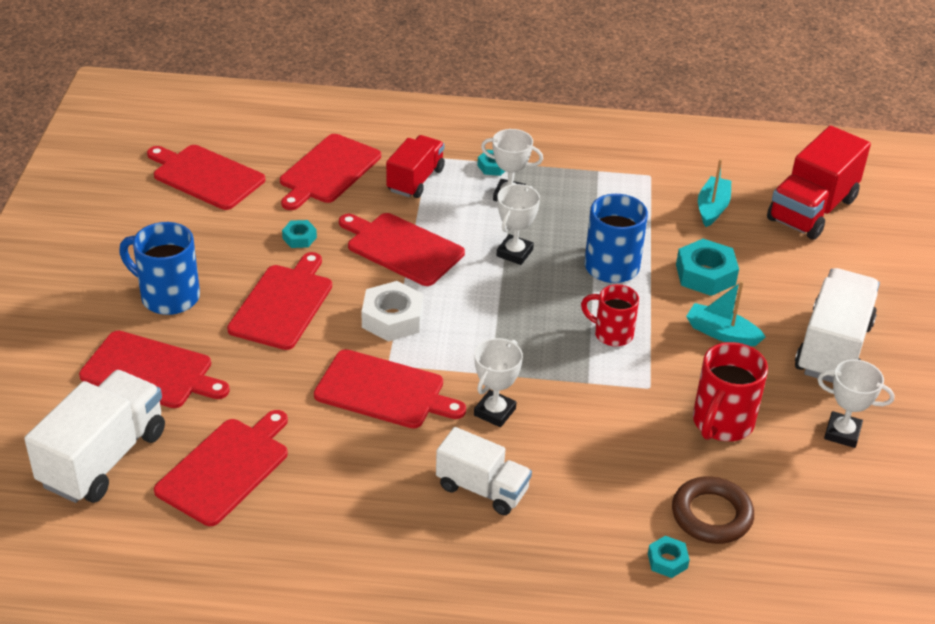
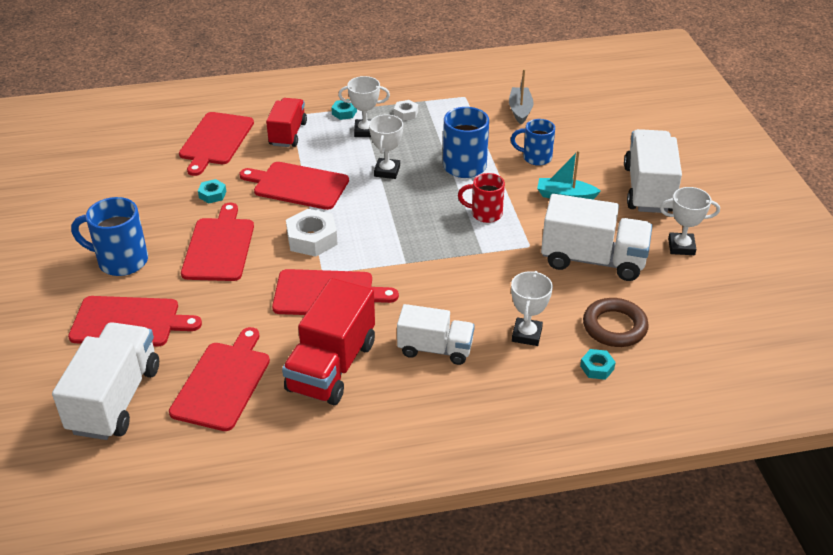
camera: 15 degrees left, 0 degrees up
red cutting board [147,145,265,210] -> none
white trophy [474,338,523,427] -> white trophy moved to [511,271,553,346]
turquoise nut [676,239,739,296] -> blue mug [511,119,555,166]
red mug [693,342,768,441] -> white truck [541,194,652,281]
turquoise boat [698,159,731,227] -> grey boat [509,69,533,125]
red truck [767,126,871,240] -> red truck moved to [282,278,375,405]
none -> white nut [394,100,418,121]

